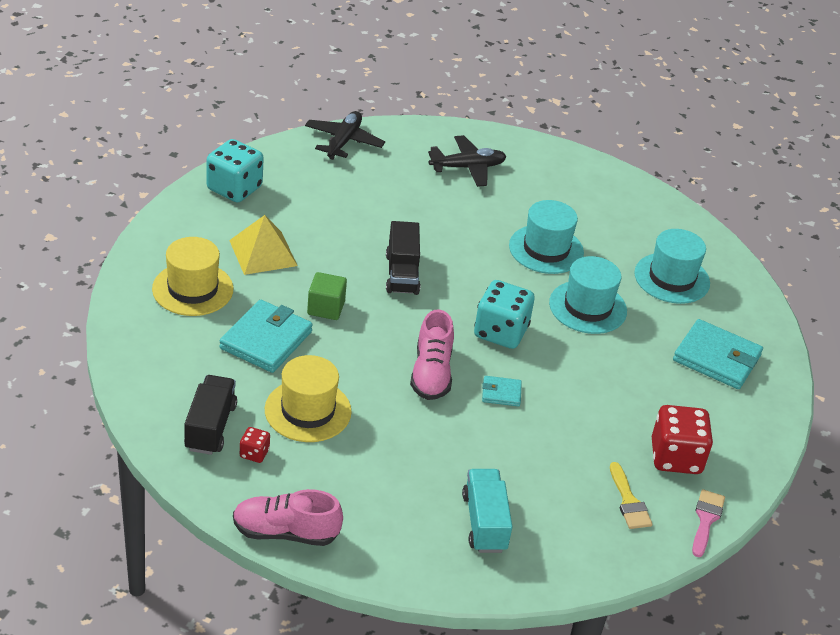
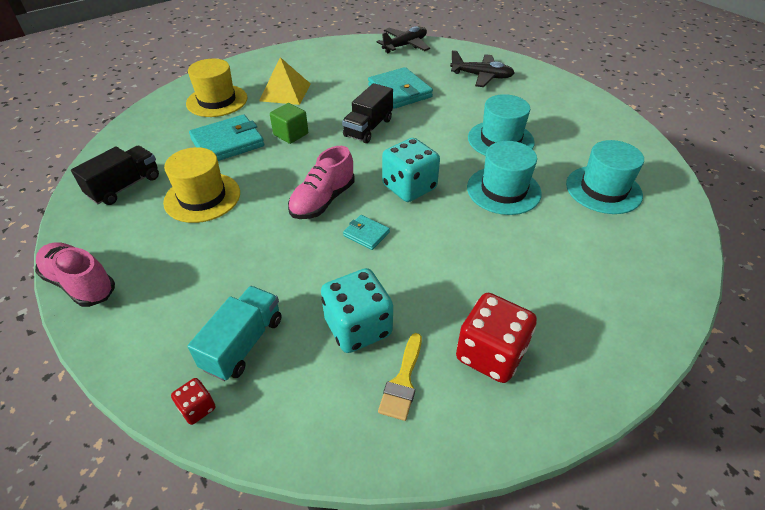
camera: 35 degrees right, 5 degrees up
turquoise dice [207,139,264,202] -> turquoise dice moved to [321,268,393,353]
red dice [240,427,270,463] -> red dice moved to [171,378,215,425]
turquoise wallet [673,319,763,389] -> turquoise wallet moved to [368,67,433,109]
pink brush [692,489,725,557] -> none

